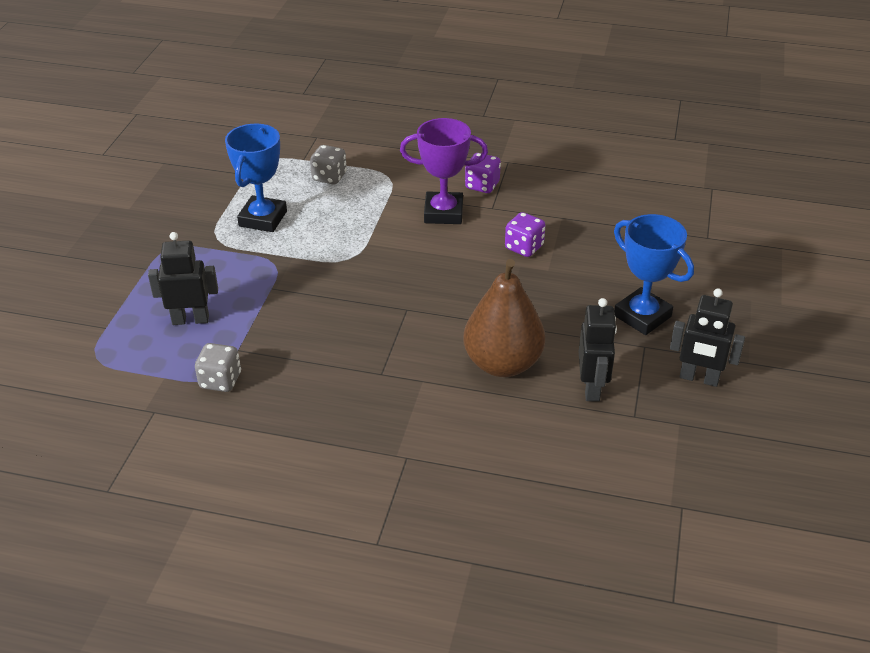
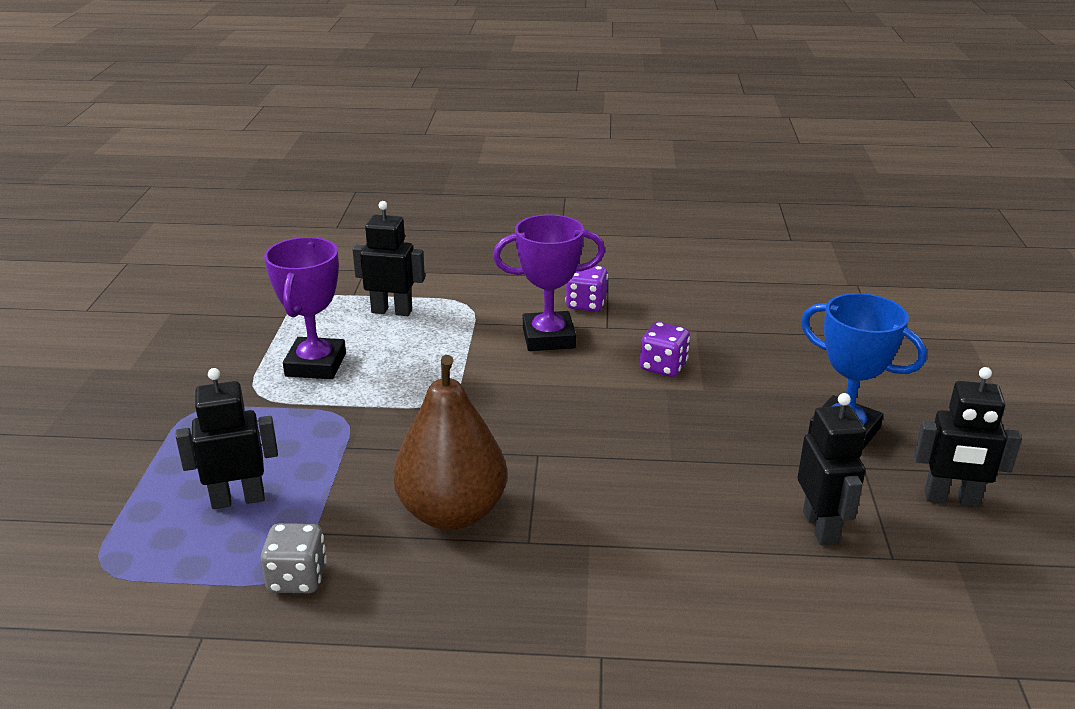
camera: 10 degrees left, 10 degrees down
blue trophy [225,124,287,232] -> purple trophy [264,237,346,379]
grey dice [310,145,347,184] -> black robot [352,201,425,316]
brown pear [463,259,545,377] -> brown pear moved to [393,355,507,530]

